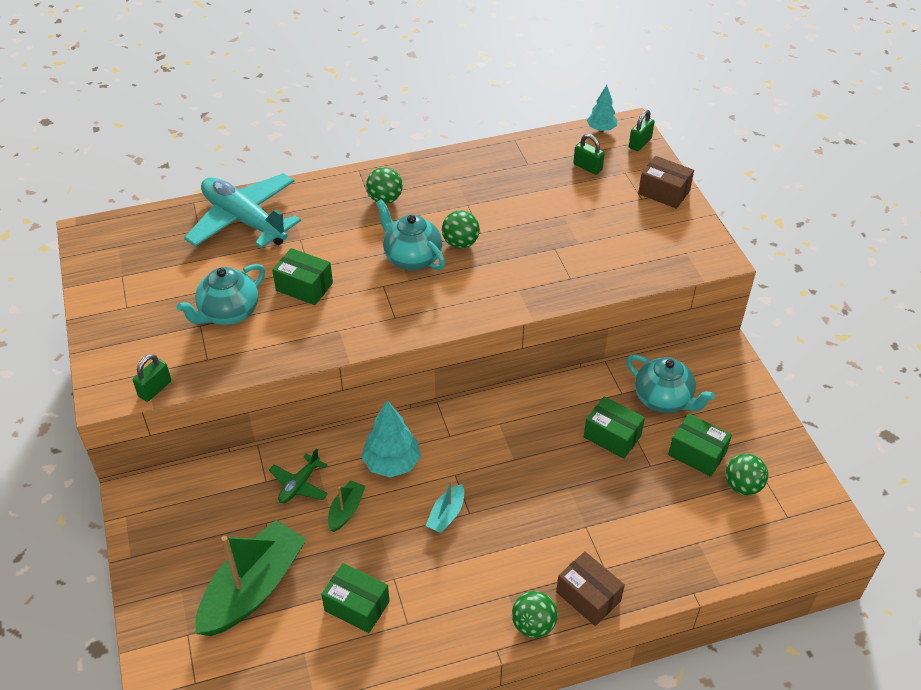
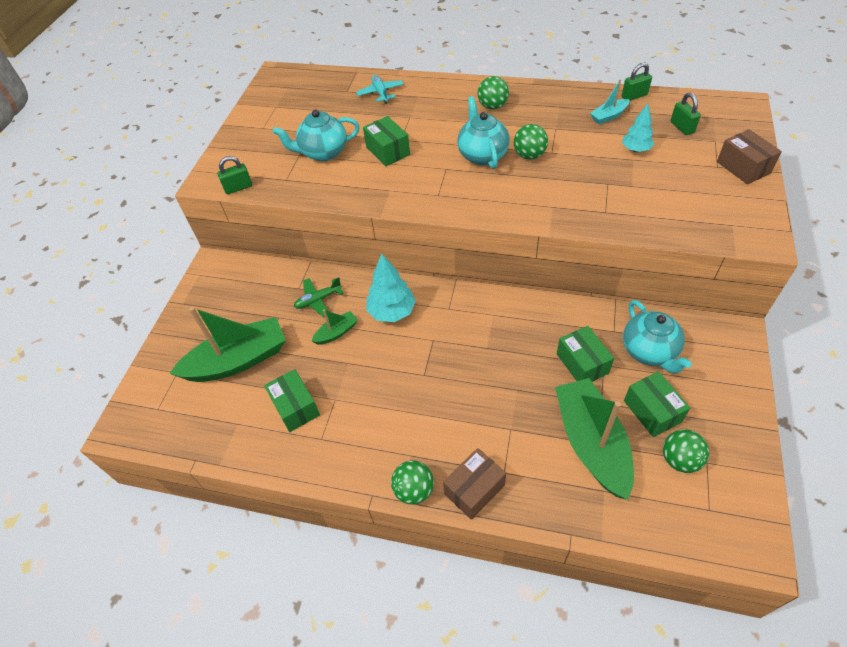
camera: 35 degrees right, 5 degrees up
turquoise plane [184,173,301,248] -> turquoise plane [356,75,404,104], size x0.47
turquoise boat [426,480,464,533] -> turquoise boat moved to [590,79,630,124]
brown box [556,552,625,626] -> brown box turned 60 degrees clockwise [443,448,506,520]
turquoise tree [587,85,617,132] -> turquoise tree moved to [622,104,654,152]
green padlock [629,110,654,151] -> green padlock moved to [622,63,652,101]
none -> green boat [555,378,634,500]

